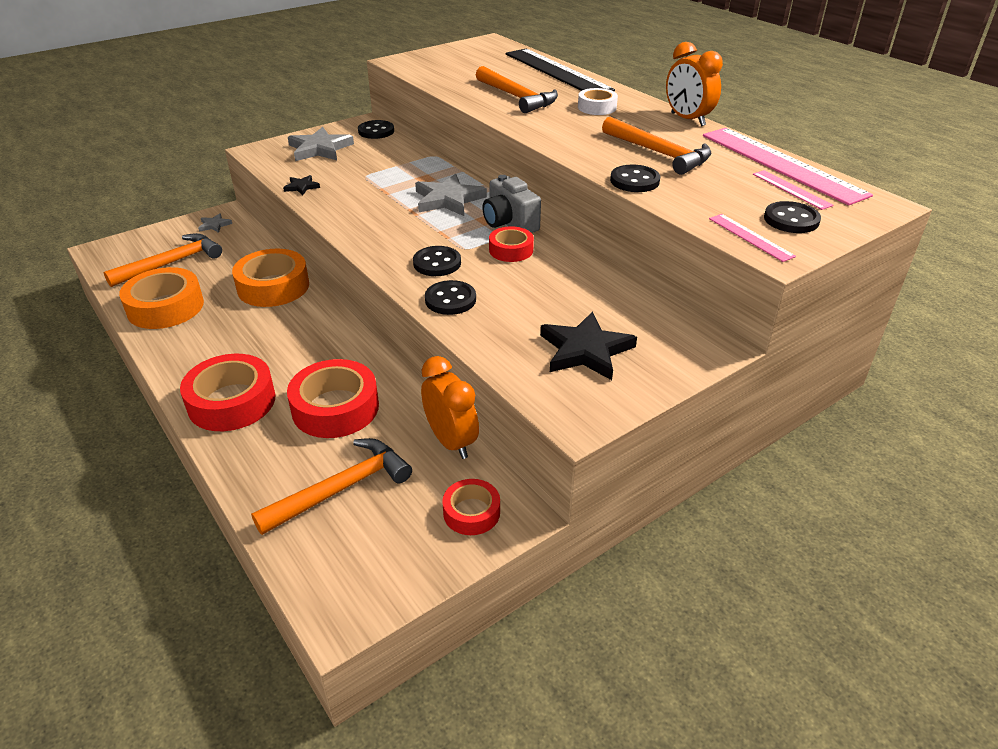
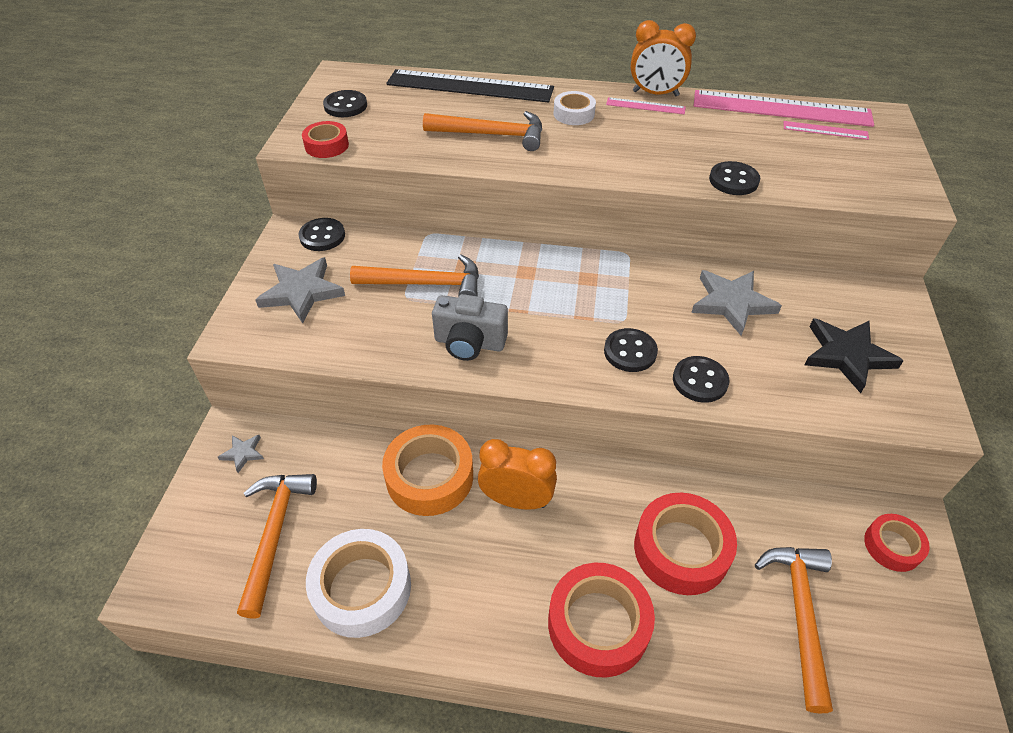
camera: 45 degrees left, 10 degrees up
orange tape [119,267,204,329] -> white tape [306,529,411,638]
black star [283,175,320,195] -> none
grey star [415,174,487,216] -> grey star moved to [691,270,782,336]
orange clock [421,356,479,459] -> orange clock moved to [478,439,557,510]
grey camera [482,175,541,233] -> grey camera moved to [432,294,508,361]
red tape [489,226,534,262] -> red tape moved to [302,121,349,158]
orange hammer [602,117,712,175] -> orange hammer moved to [350,255,479,297]
pink ruler [709,214,796,262] -> pink ruler moved to [606,97,686,114]
black button [764,201,821,233] -> black button moved to [323,90,367,117]

